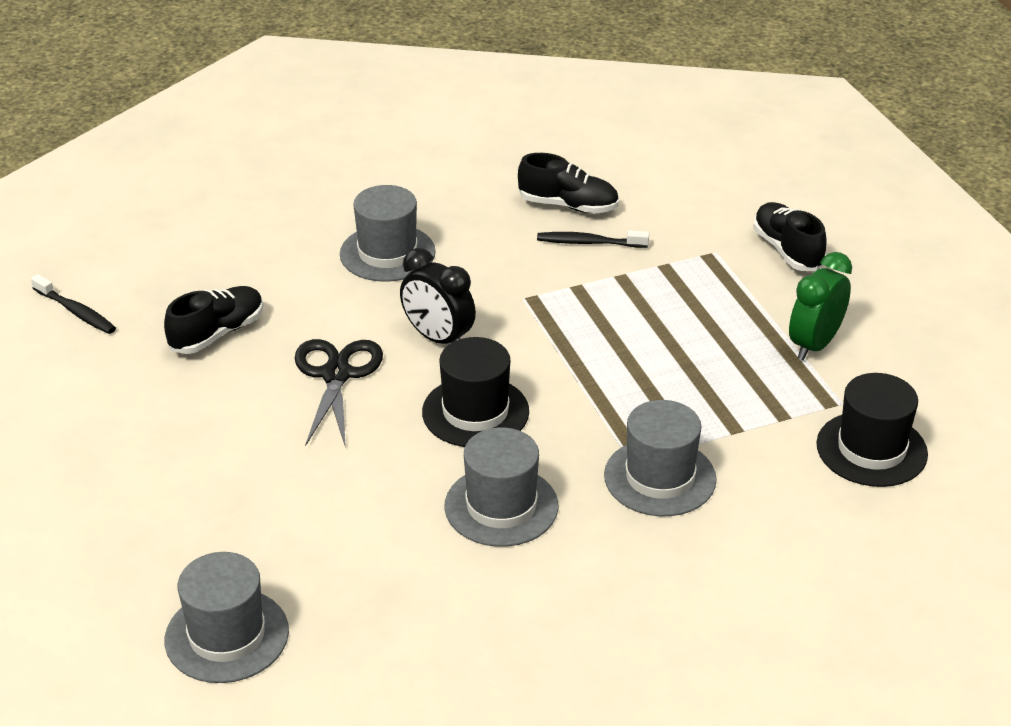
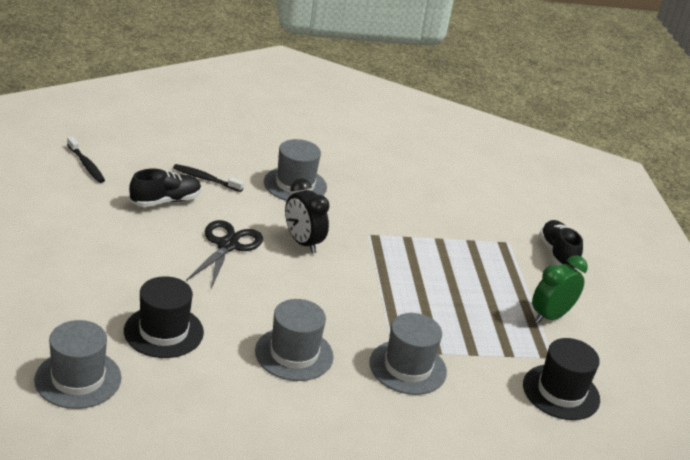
camera: 10 degrees right, 5 degrees down
black hat [422,337,529,447] -> black hat moved to [124,276,204,358]
black shoe [518,153,619,213] -> none
black toothbrush [537,230,649,248] -> black toothbrush moved to [173,164,244,192]

